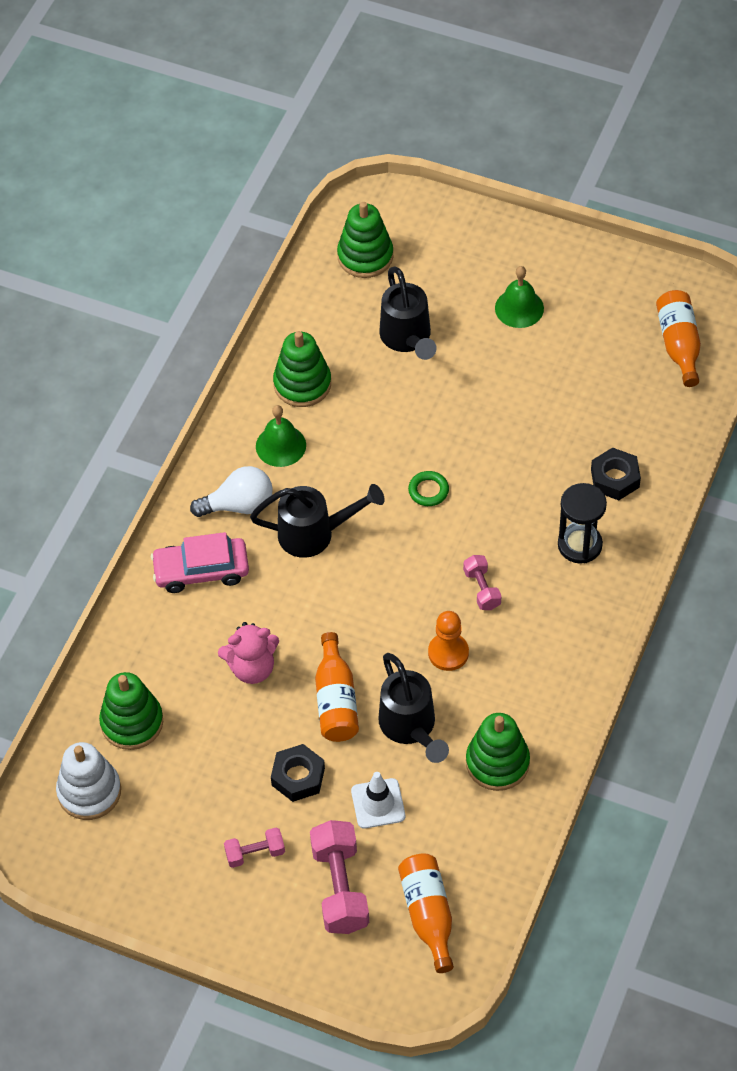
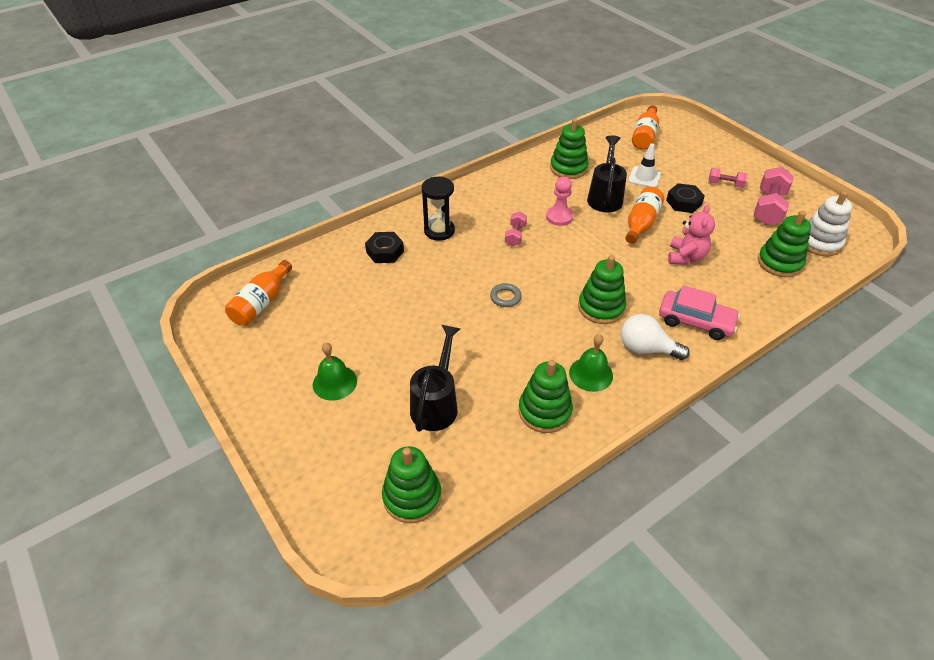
camera: 150 degrees left, 10 degrees down
pink teddy bear [218,622,279,684] -> pink teddy bear turned 90 degrees clockwise [668,205,715,265]
black watering can [250,484,385,558] -> green stacking toy [578,255,626,324]
pink dumbbell [310,820,369,934] -> pink dumbbell moved to [753,167,794,225]
green ring [408,471,449,506] -> grey ring [490,283,522,307]
orange pawn [428,611,469,671] -> pink pawn [546,177,573,226]

